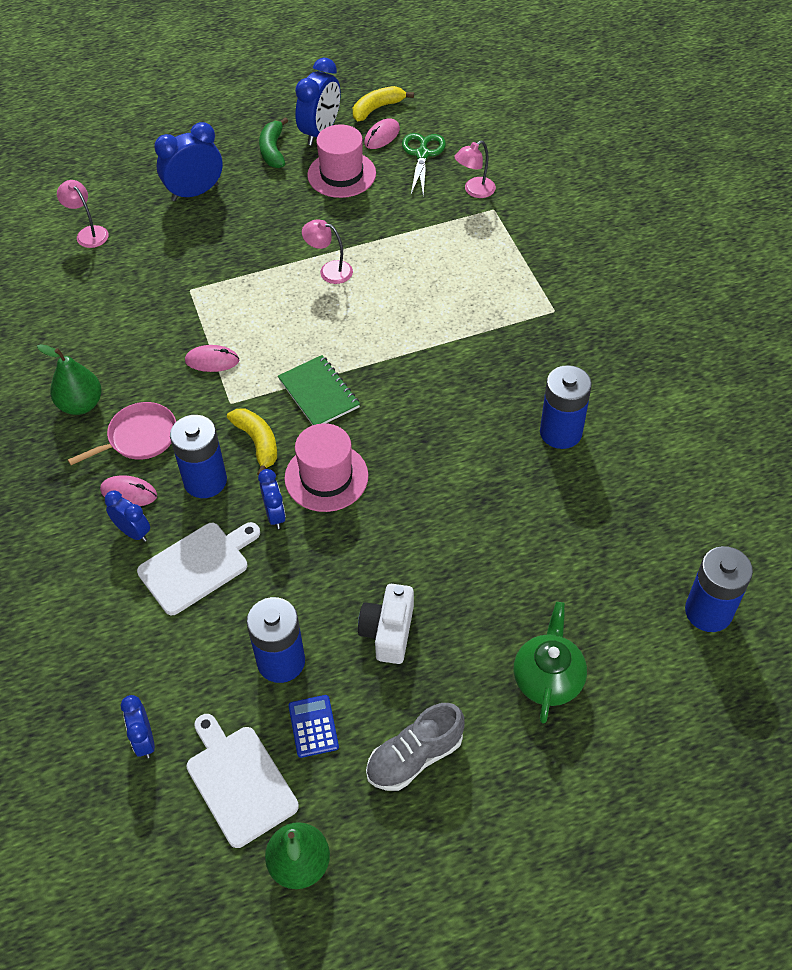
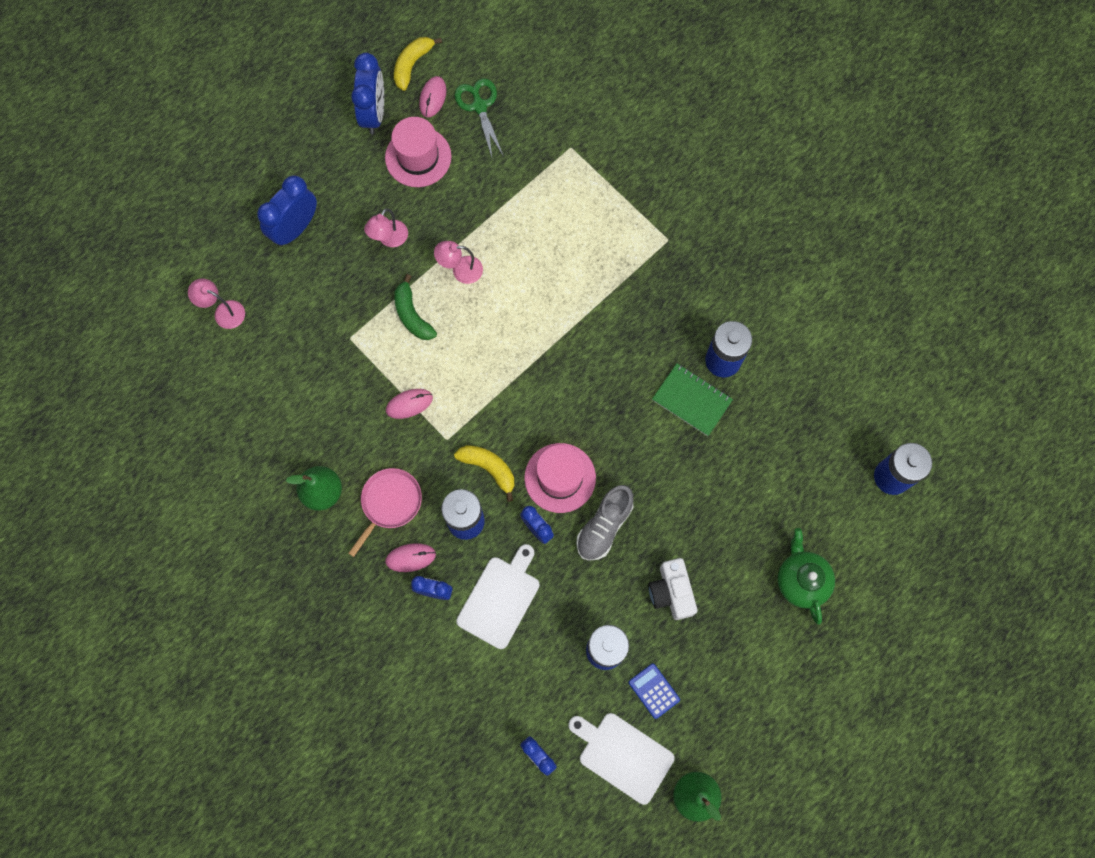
camera: 25 degrees left, 20 degrees up
green banana [259,118,288,168] -> green banana moved to [394,274,437,340]
green notebook [278,355,360,425] -> green notebook moved to [652,363,733,436]
grey shoe [366,703,465,791] -> grey shoe moved to [576,485,634,561]
pink lamp [455,141,496,198] -> pink lamp moved to [364,208,408,247]

